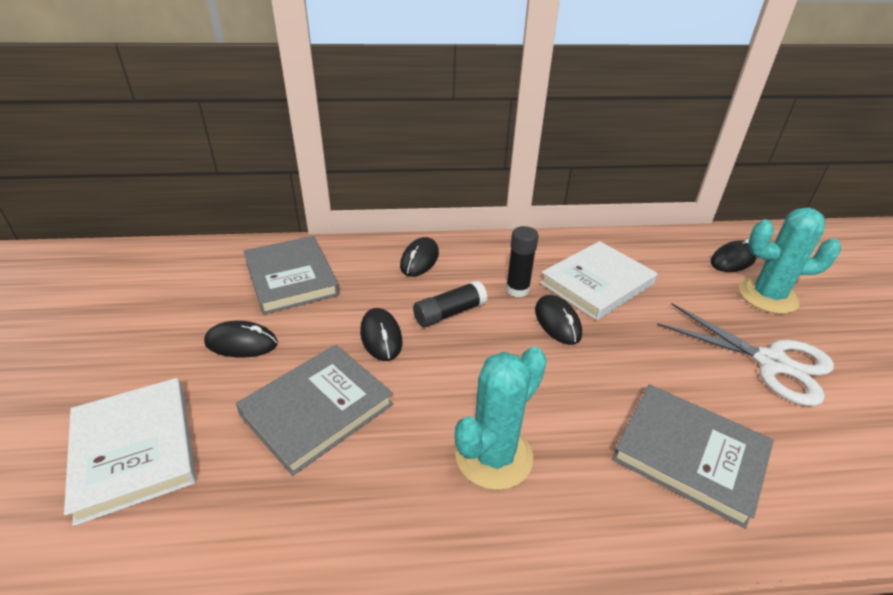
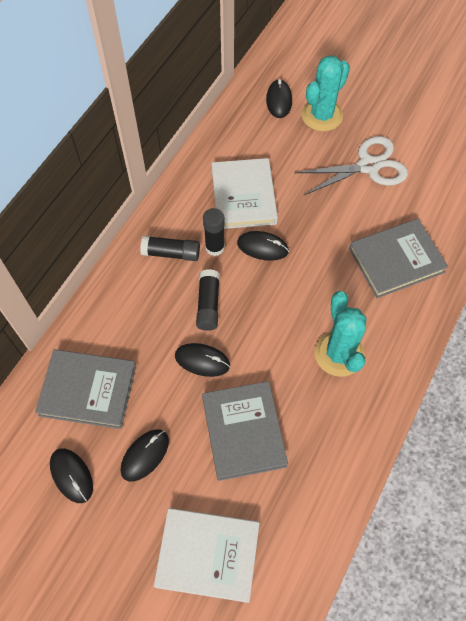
camera: 55 degrees left, 25 degrees up
black mouse [400,237,439,277] -> black mouse moved to [50,448,93,503]
none -> black glue stick [140,235,200,261]

